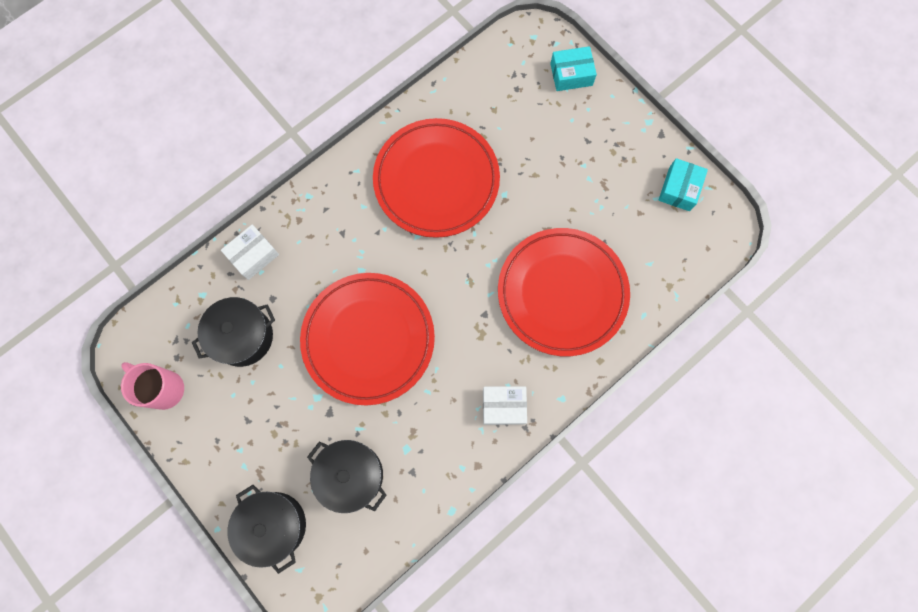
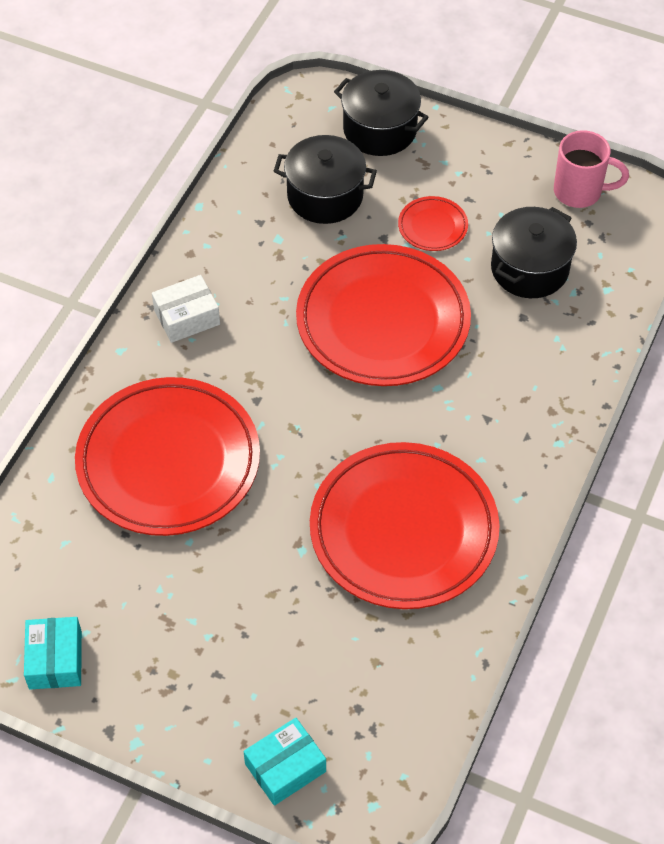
camera: 155 degrees right, 20 degrees down
white box [221,224,279,280] -> none
none -> red plate [398,196,468,251]

